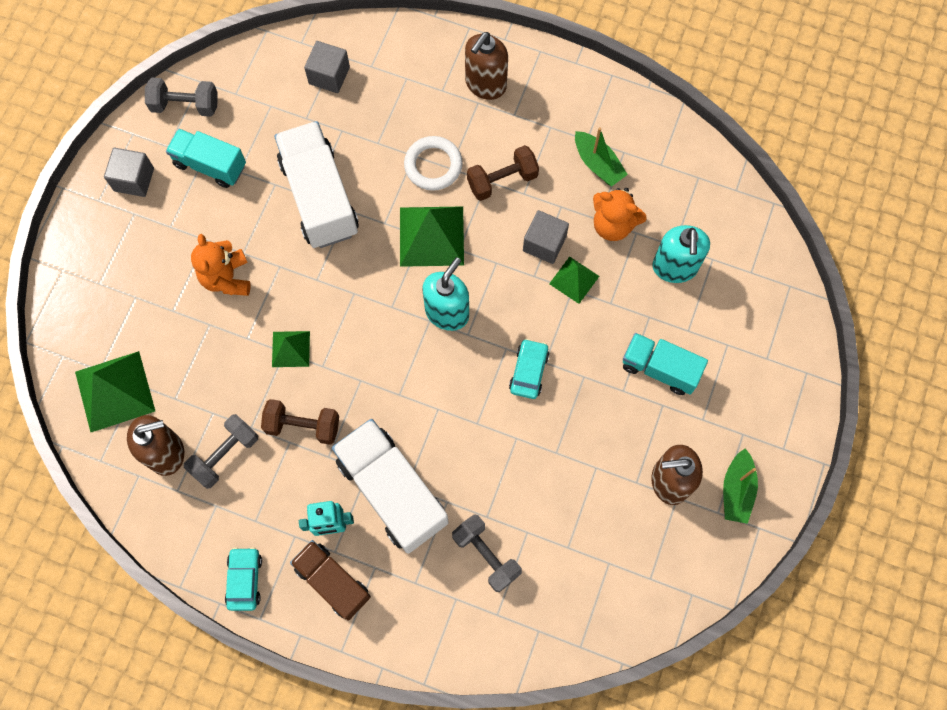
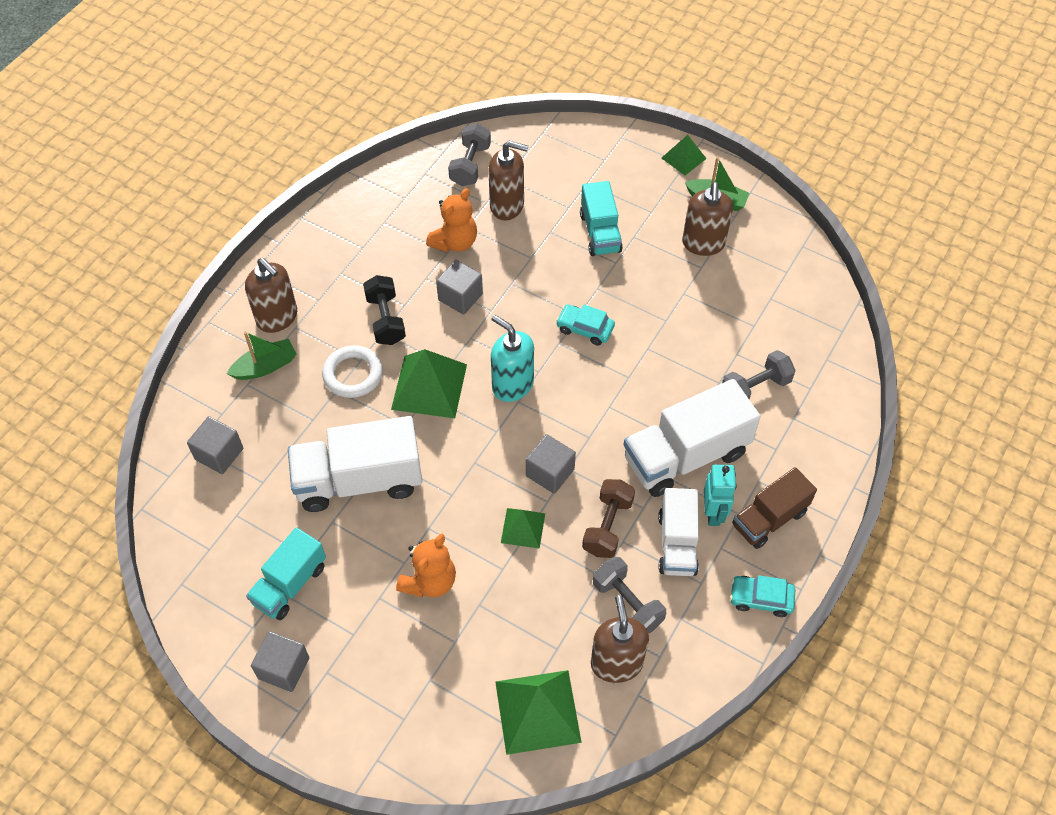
camera: 80 degrees left, 15 degrees down
grey dumbbell [145,78,218,117] -> grey dumbbell moved to [448,123,491,186]
orange teddy bear [191,234,250,296] -> orange teddy bear turned 60 degrees counterclockwise [396,534,456,598]
brown dumbbell [467,145,539,201] -> black dumbbell [363,275,406,345]
green pyramid [549,257,599,304] -> green pyramid moved to [661,135,707,175]
green boat [575,127,628,186] -> green boat moved to [227,332,297,380]
turquoise truck [623,333,708,395] -> turquoise truck turned 45 degrees counterclockwise [580,181,623,256]
turquoise soap dispenser [653,225,710,283] -> brown soap dispenser [488,141,528,220]
none -> grey cube [526,434,576,494]
none -> white truck [658,488,699,576]

